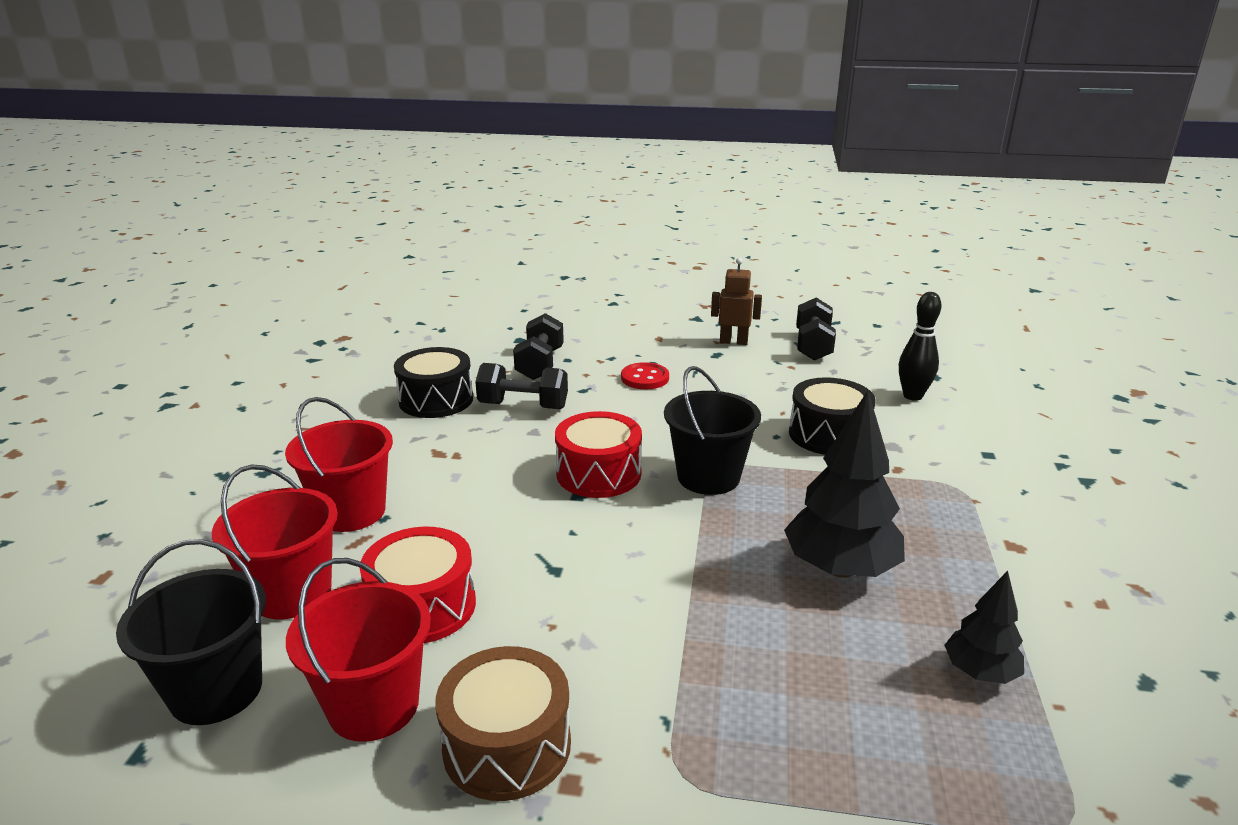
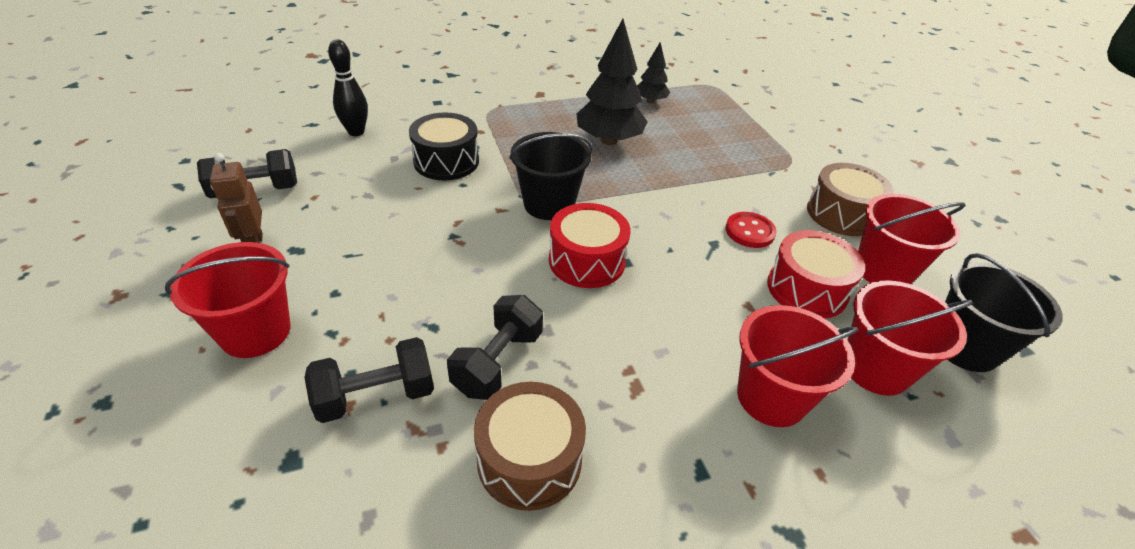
camera: 120 degrees left, 15 degrees up
black drum [394,347,473,418] -> brown drum [474,382,586,511]
black dumbbell [475,363,568,409] -> black dumbbell turned 45 degrees clockwise [447,295,543,400]
red button [621,362,669,389] -> red button moved to [725,212,777,248]
none -> red bucket [165,242,290,358]

